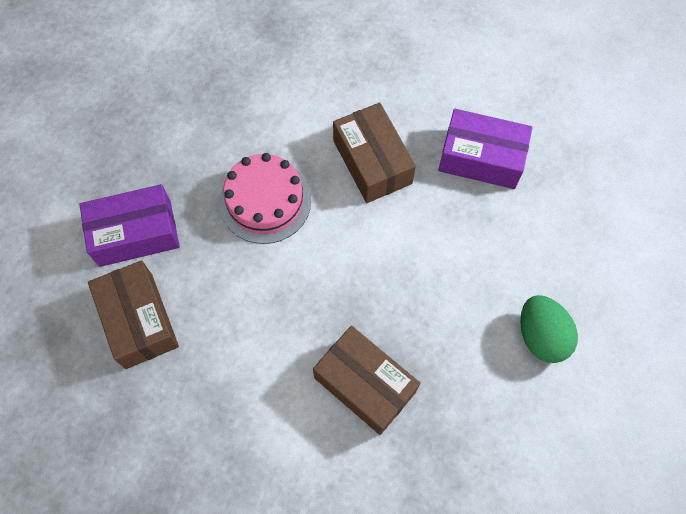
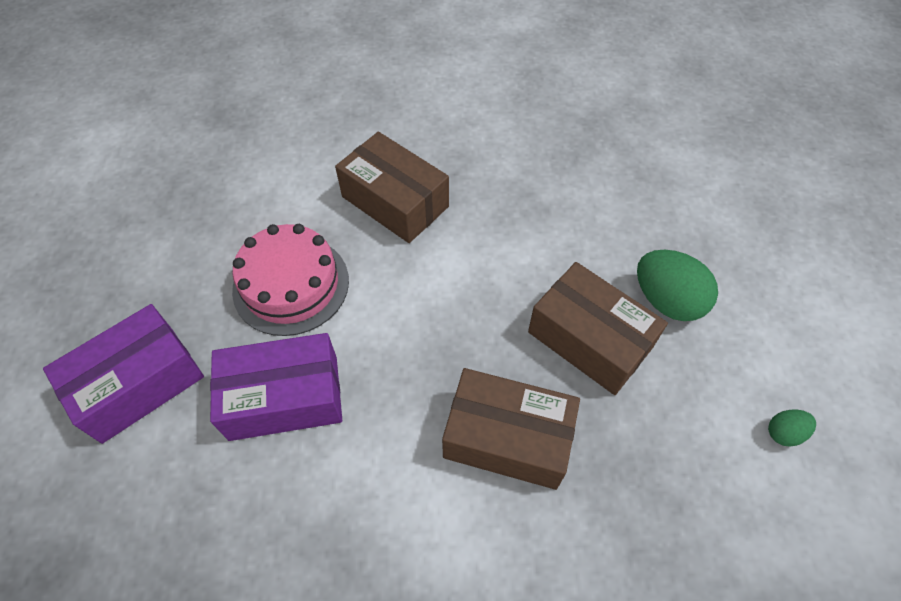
camera: 25 degrees left, 10 degrees down
brown box [88,260,179,369] -> brown box moved to [528,262,668,395]
purple box [438,109,533,189] -> purple box moved to [210,333,342,441]
none -> green egg [768,410,816,446]

